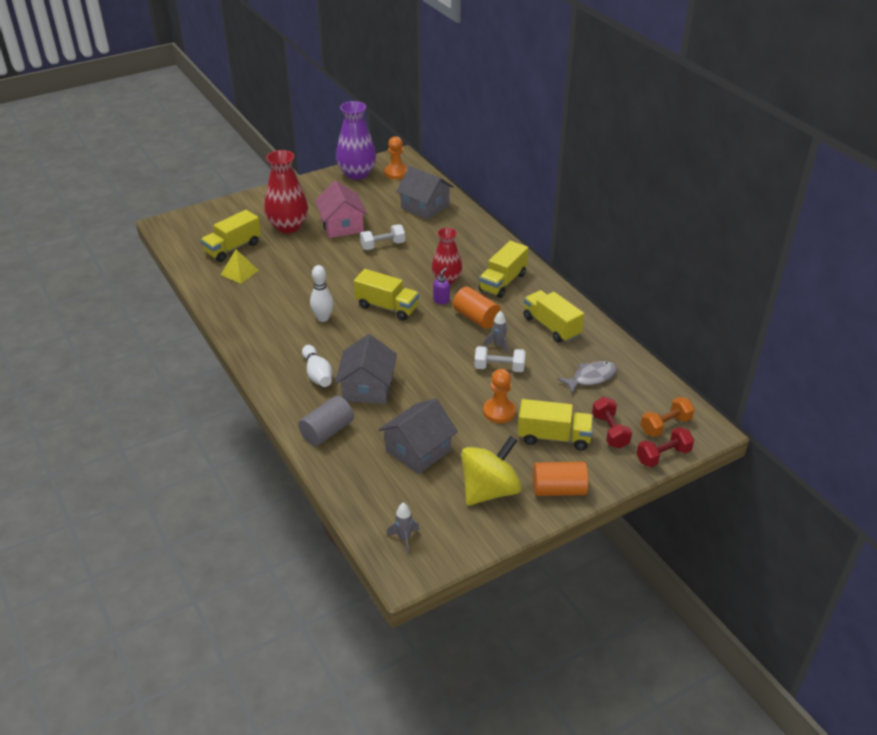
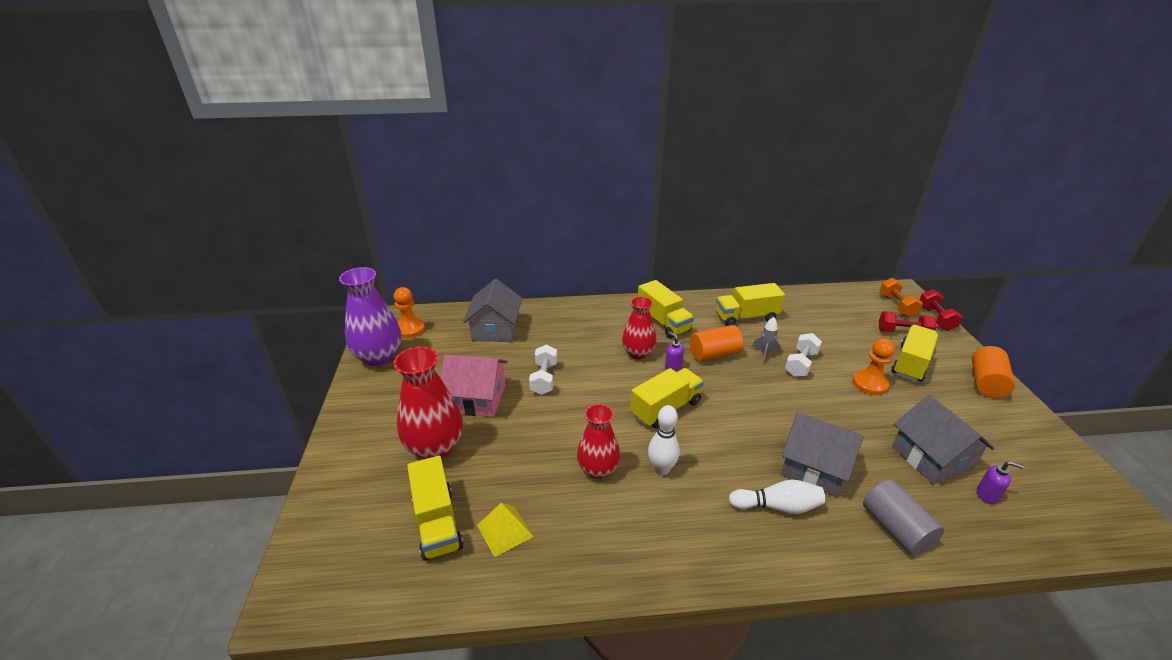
camera: 65 degrees left, 5 degrees down
grey rocket [386,503,420,554] -> none
grey house [396,166,454,220] -> grey house turned 60 degrees counterclockwise [463,279,522,342]
yellow spinning top [461,436,522,506] -> none
grey fish [557,361,617,394] -> none
none -> red vase [577,404,620,479]
none -> purple soap dispenser [977,461,1024,504]

